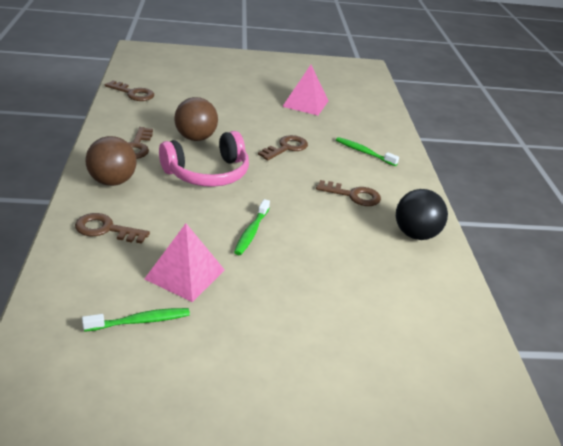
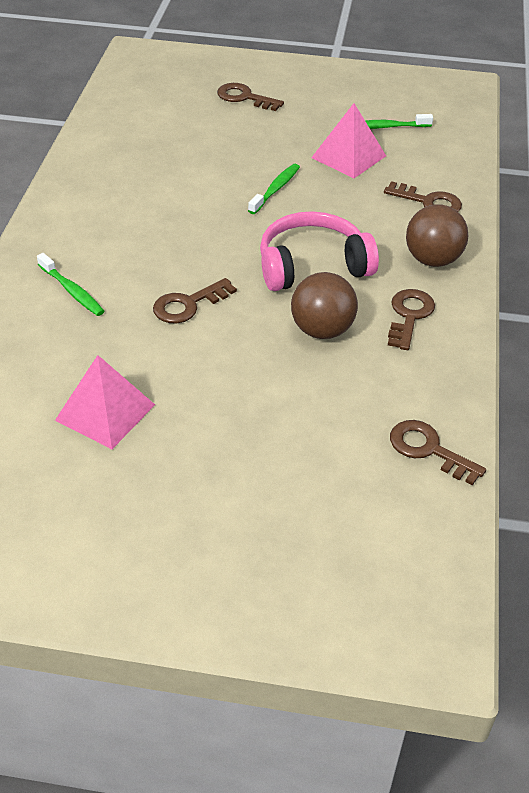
camera: 165 degrees left, 10 degrees up
brown key [316,180,381,206] -> brown key moved to [217,83,284,111]
black ball [396,189,448,240] -> none

